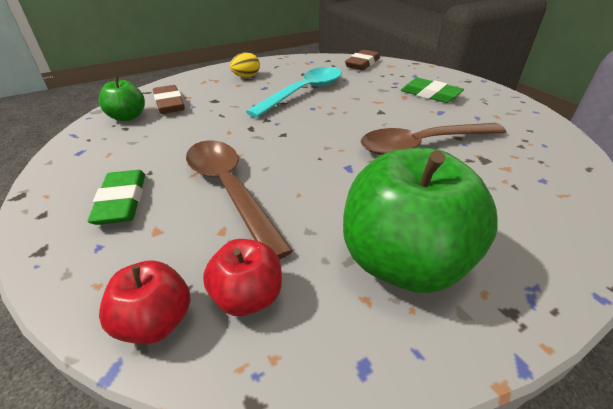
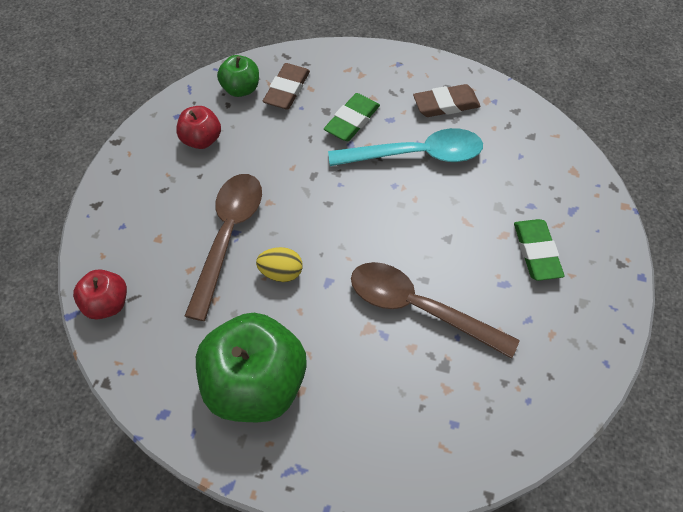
camera: 45 degrees right, 20 degrees up
green eraser [87,170,145,225] -> green eraser moved to [324,93,380,141]
red apple [203,239,282,316] -> red apple moved to [176,106,221,149]
yellow egg [230,52,260,78] -> yellow egg moved to [256,247,303,282]
brown eraser [345,50,380,70] -> brown eraser moved to [413,84,481,117]

